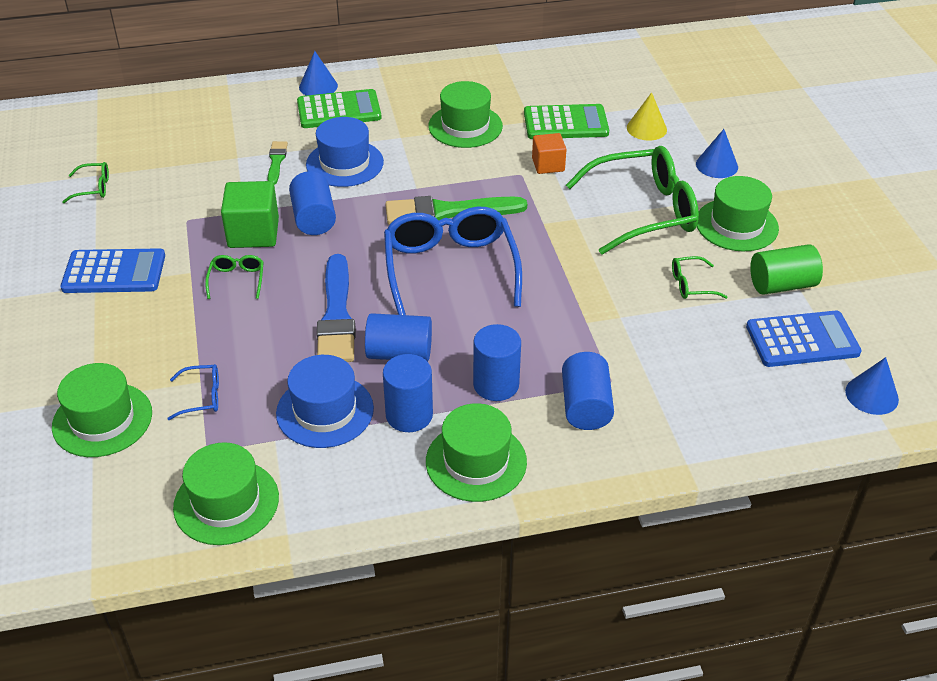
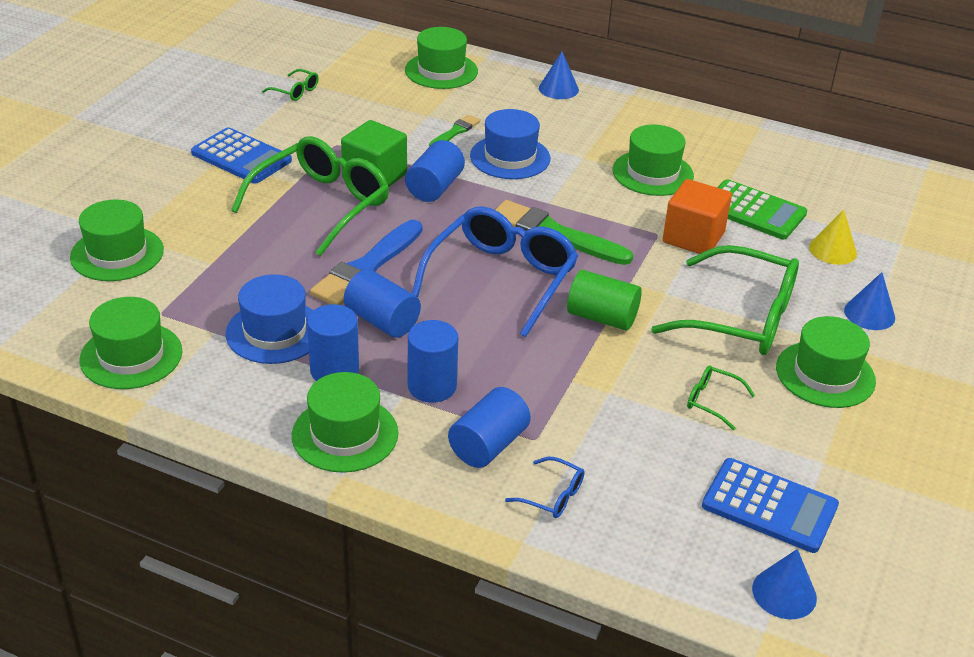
camera: 35 degrees right, 5 degrees down
blue glasses [167,364,219,420] -> blue glasses moved to [505,457,585,518]
green glasses [205,255,264,299] -> green glasses [231,136,389,256], size x2.37
green calculator [297,89,382,128] -> none
orange cube [532,133,566,174] -> orange cube [663,179,732,254], size x1.58
green cylinder [750,244,823,295] -> green cylinder moved to [567,270,642,331]
none -> green hat [405,27,478,89]

